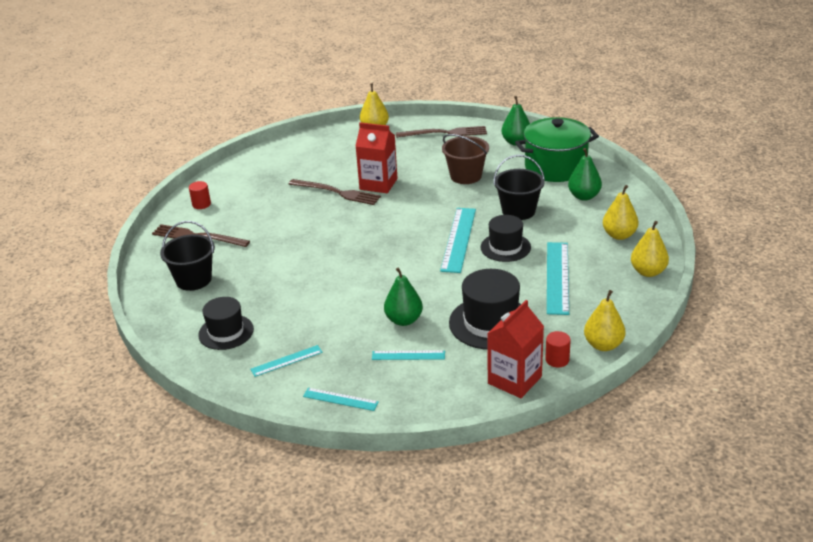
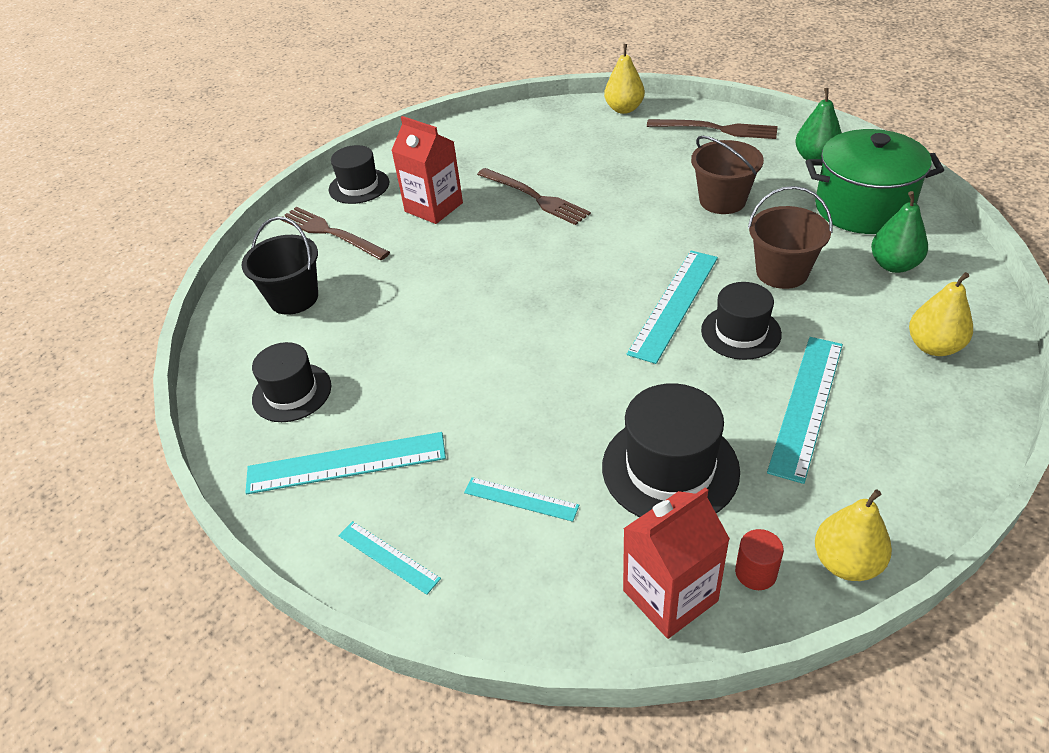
camera: 20 degrees right, 10 degrees up
red cylinder [189,181,211,209] -> black hat [329,145,389,204]
turquoise ruler [250,345,323,377] -> turquoise ruler [245,432,446,494], size x1.81
red carton [356,122,397,193] -> red carton moved to [391,116,463,224]
green pear [384,267,423,326] -> none
black bucket [493,155,545,220] -> brown bucket [748,186,832,289]
yellow pear [631,221,669,277] -> none

